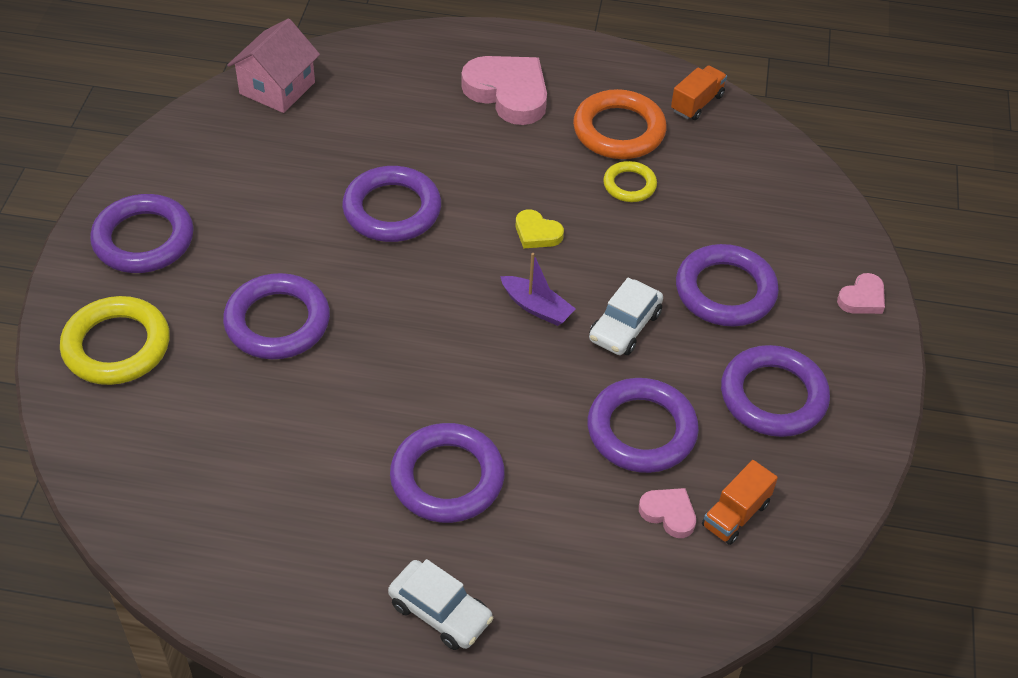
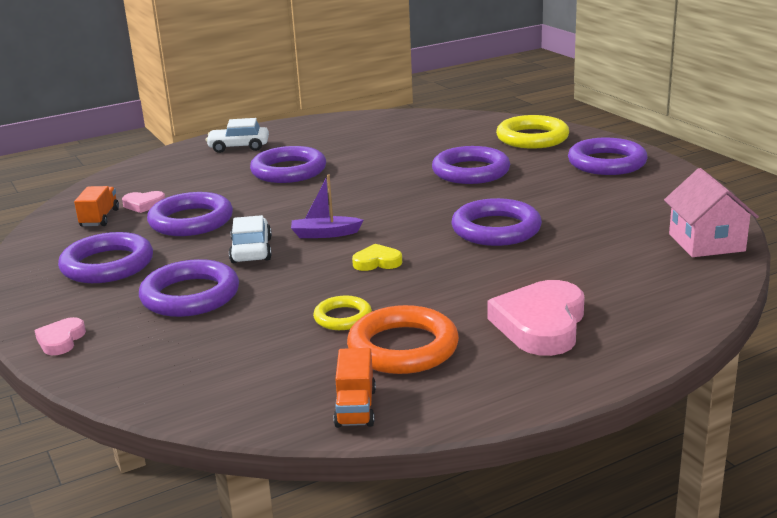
camera: 145 degrees right, 25 degrees down
pink heart [461,56,547,125] -> pink heart turned 105 degrees clockwise [487,280,584,356]

